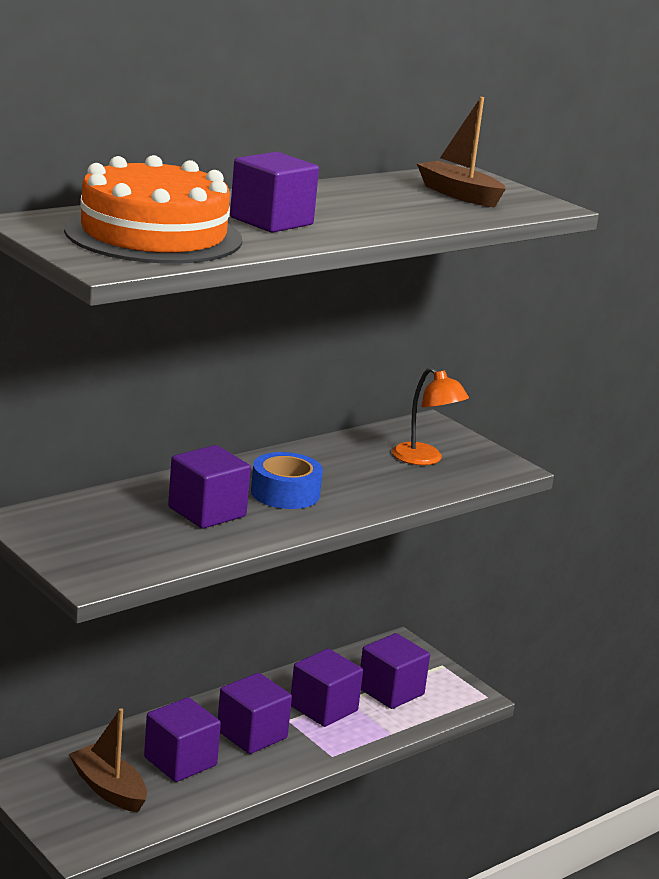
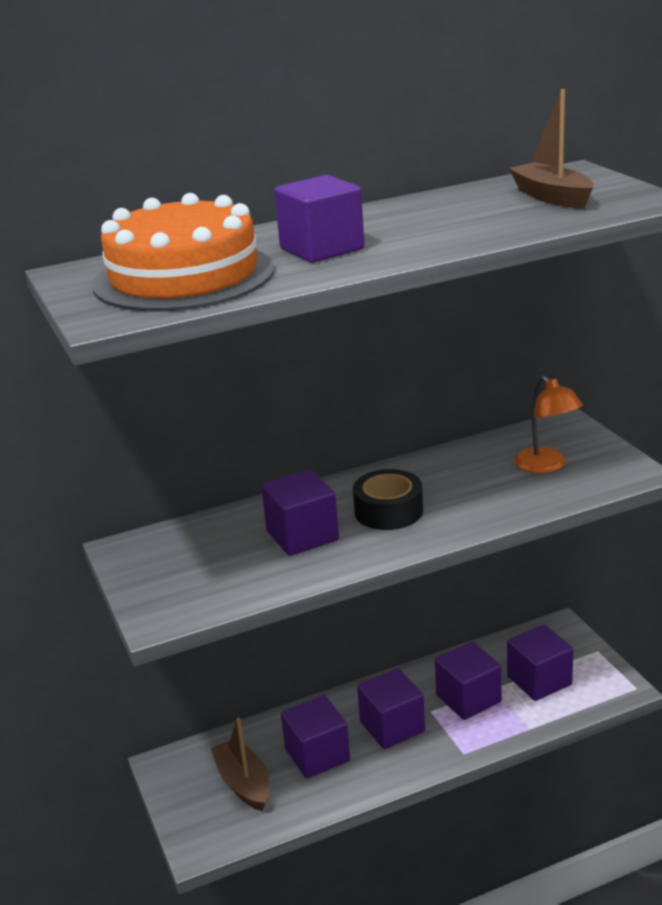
camera: 20 degrees right, 5 degrees up
blue tape [251,452,323,509] -> black tape [353,469,423,530]

